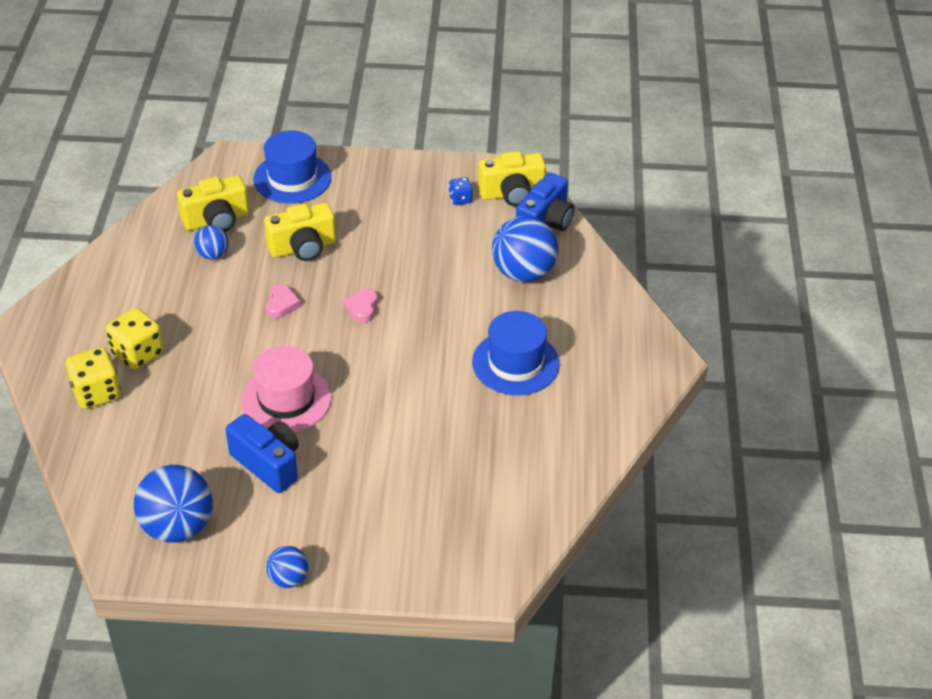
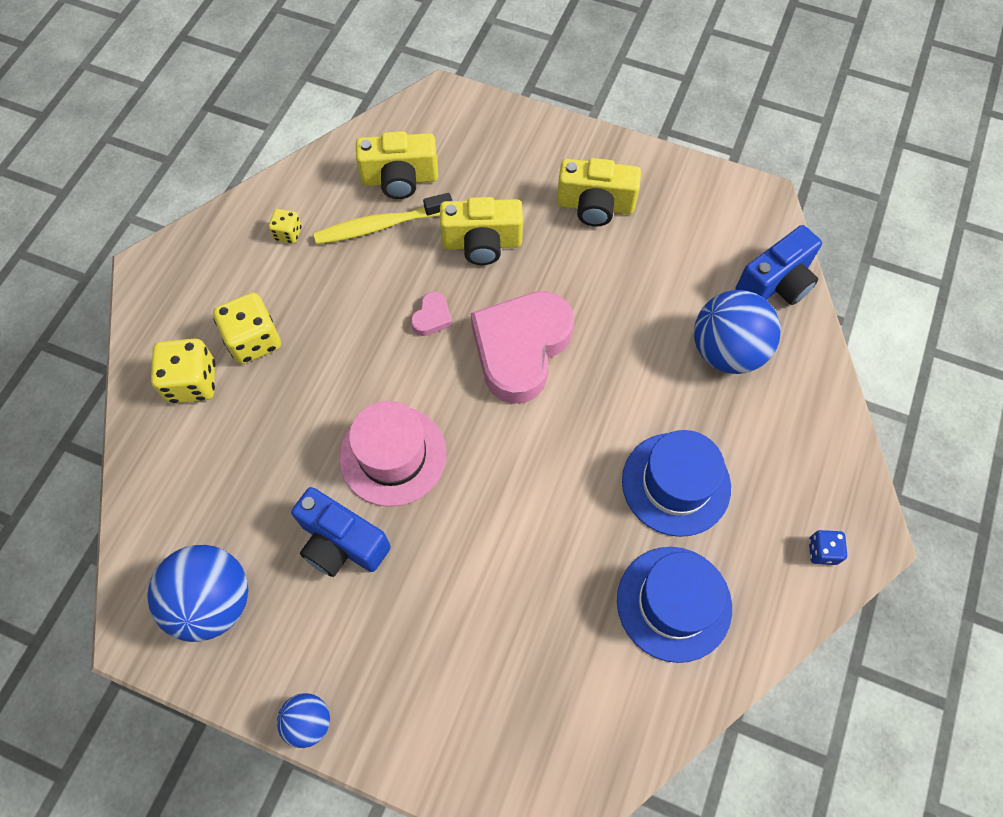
camera: 20 degrees right, 20 degrees up
blue ball [194,225,229,260] -> yellow toothbrush [313,193,452,244]
blue camera [225,414,299,493] -> blue camera turned 150 degrees clockwise [291,487,391,577]
blue hat [253,130,331,203] -> blue hat moved to [617,547,732,663]
pink heart [343,289,378,323] -> pink heart [471,291,574,404], size x2.47
blue dice [449,177,473,205] -> blue dice moved to [809,530,847,565]
yellow camera [478,151,546,206] -> yellow camera moved to [557,158,641,227]
none -> yellow dice [269,209,302,243]

